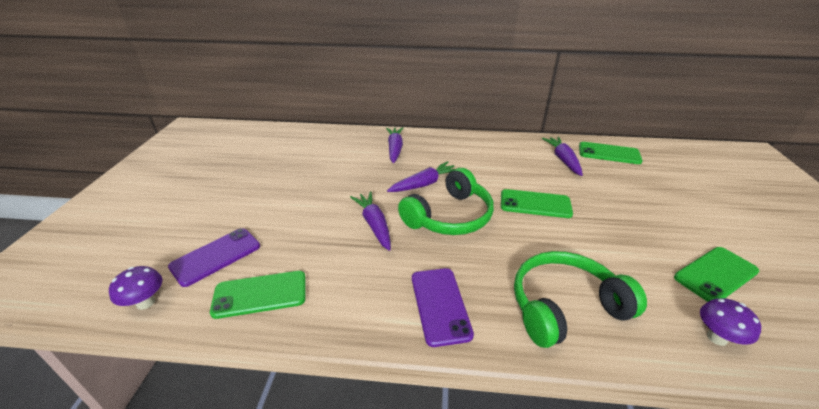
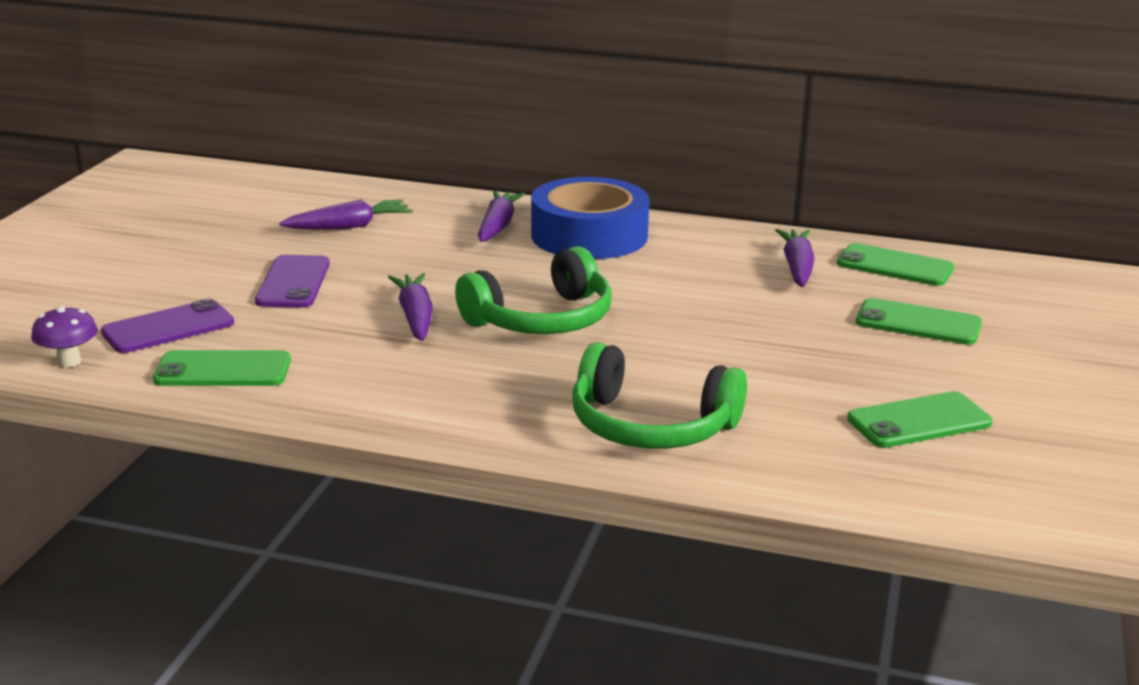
camera: 10 degrees right, 10 degrees down
purple carrot [387,161,455,192] -> purple carrot moved to [279,200,413,230]
purple phone [412,268,474,347] -> purple phone moved to [255,255,330,307]
green phone [501,189,573,218] -> green phone moved to [856,298,982,345]
green headphones [514,251,647,348] -> green headphones turned 150 degrees counterclockwise [572,342,747,449]
purple mushroom [700,298,761,346] -> none
none -> blue tape [531,177,649,259]

